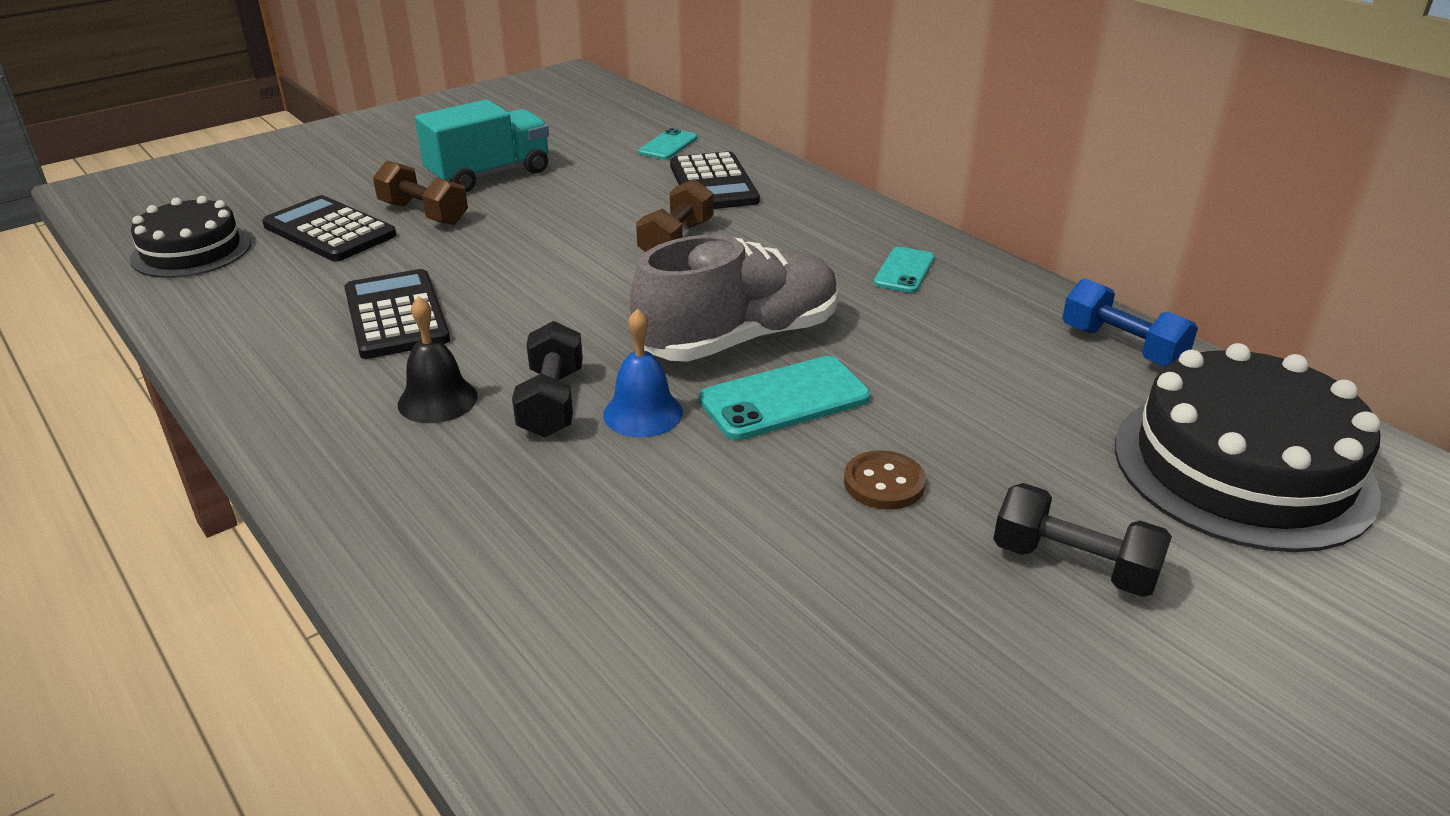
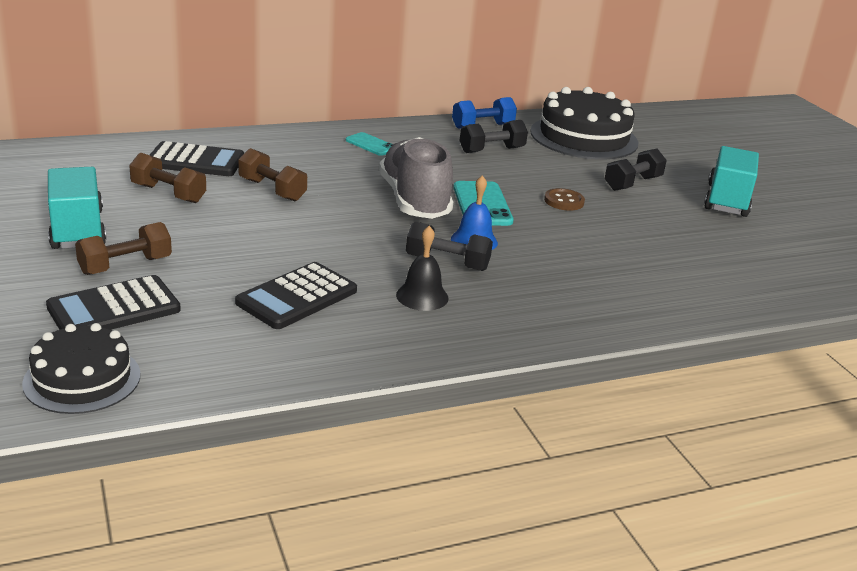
camera: 75 degrees left, 5 degrees down
black calculator [344,269,450,359] -> black calculator turned 45 degrees counterclockwise [235,262,357,329]
turquoise phone [638,128,698,160] -> none
none -> brown dumbbell [129,153,206,203]
none -> black dumbbell [460,120,528,153]
none -> turquoise truck [704,146,759,217]

